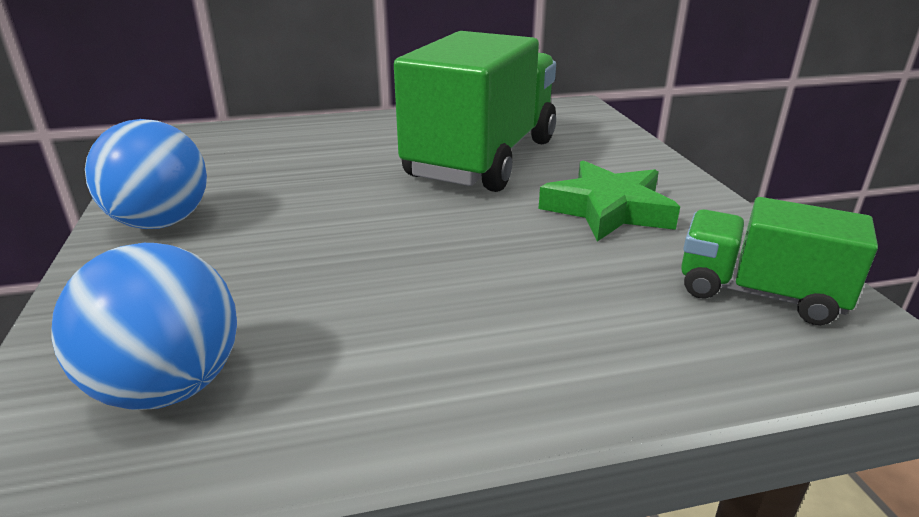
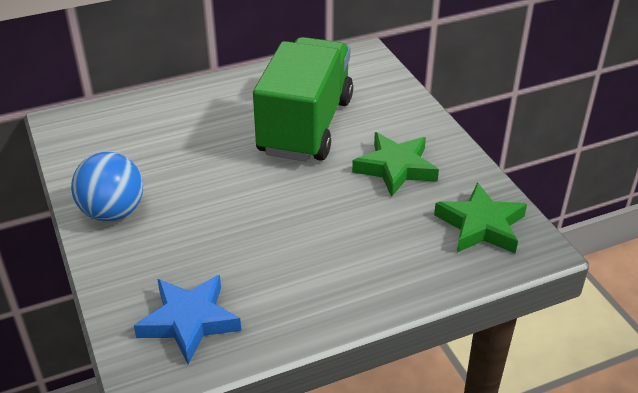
camera: 10 degrees left, 10 degrees up
blue ball [51,243,237,410] -> blue star [134,275,241,364]
green truck [681,197,878,325] -> green star [434,182,527,253]

